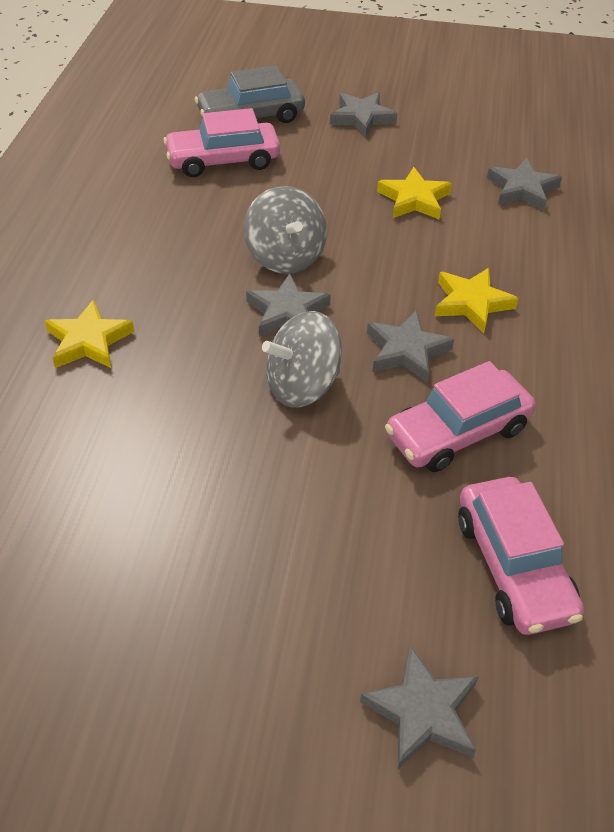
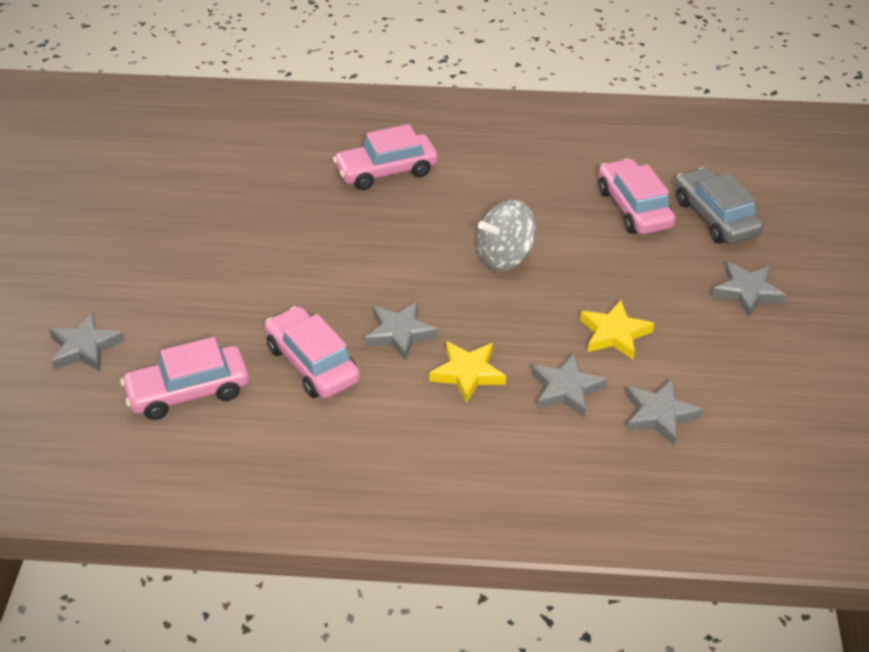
camera: 85 degrees right, 5 degrees down
yellow star [45,300,135,368] -> pink car [333,124,438,190]
grey star [246,274,331,337] -> grey star moved to [531,353,608,418]
grey spinning top [262,311,342,408] -> none

